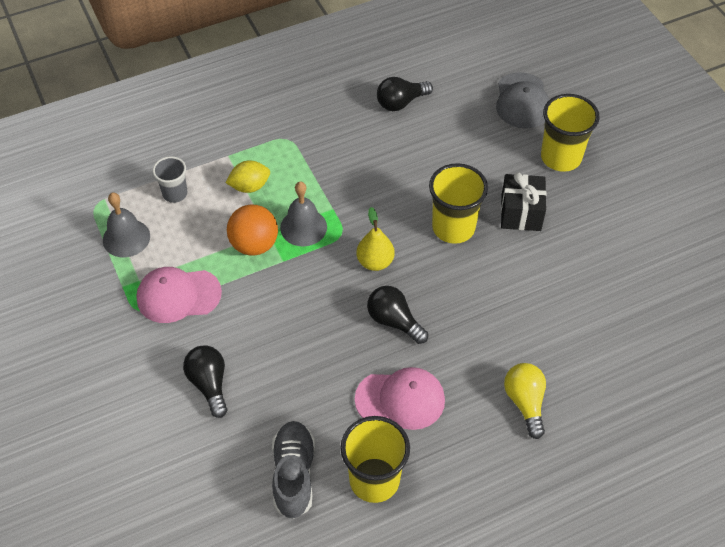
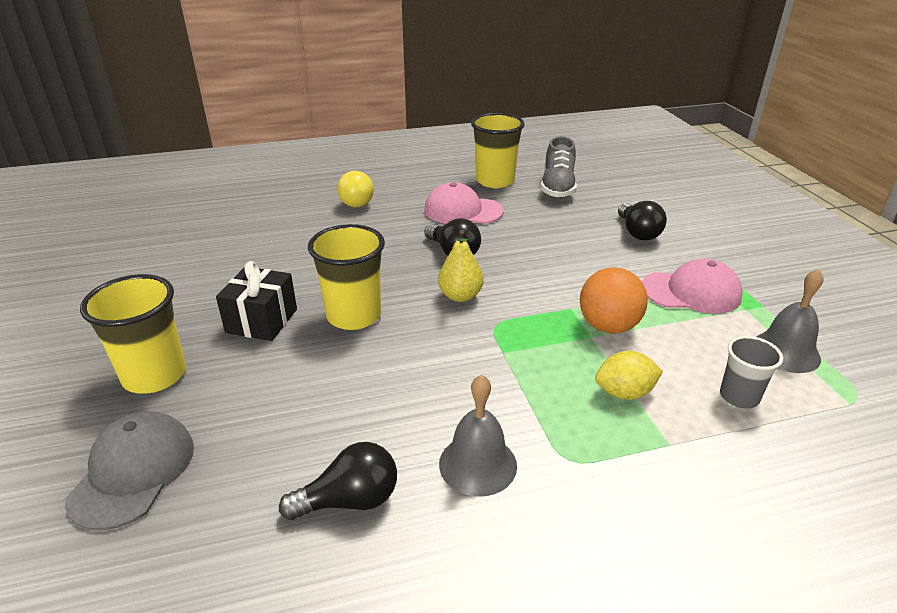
camera: 170 degrees left, 20 degrees down
grey bell [280,181,327,246] -> grey bell moved to [439,375,517,496]

